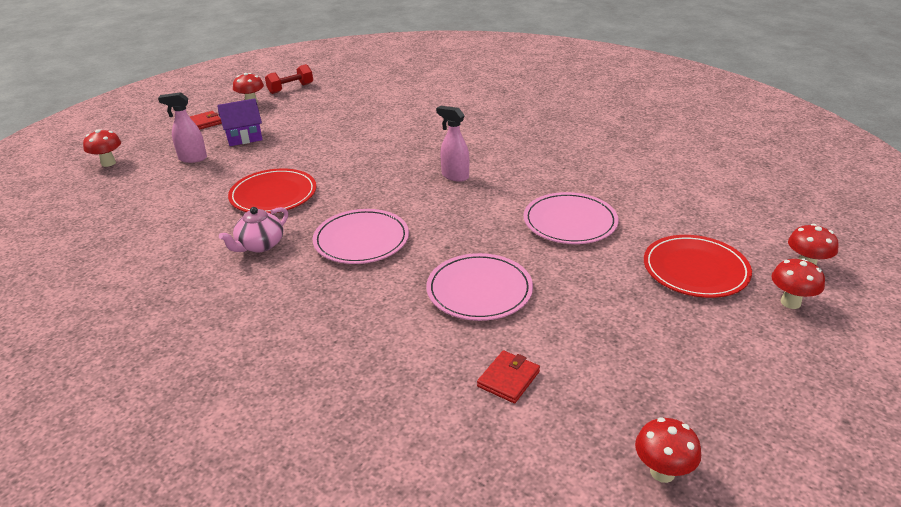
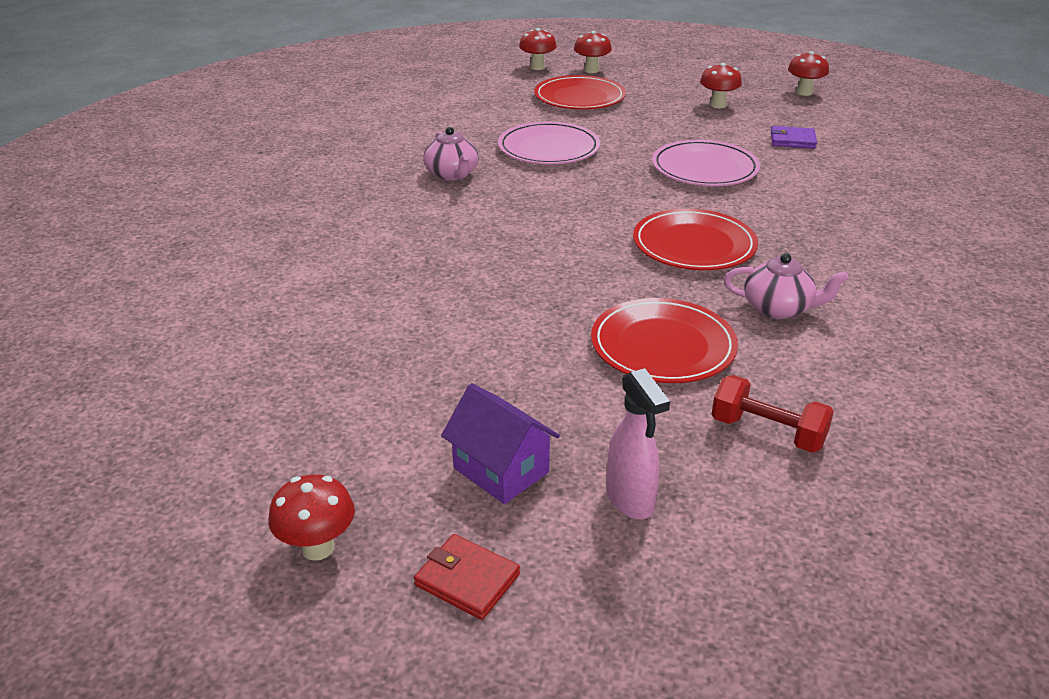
camera: 115 degrees left, 0 degrees up
red mushroom [83,129,121,167] -> red mushroom moved to [700,63,742,108]
red dumbbell [265,64,313,94] -> red dumbbell moved to [712,375,834,453]
pink plate [313,209,409,264] -> red plate [633,209,758,270]
pink spray bottle [436,106,469,182] -> none
red wallet [477,350,540,403] -> purple wallet [771,126,817,149]
none -> pink teapot [423,127,478,181]

